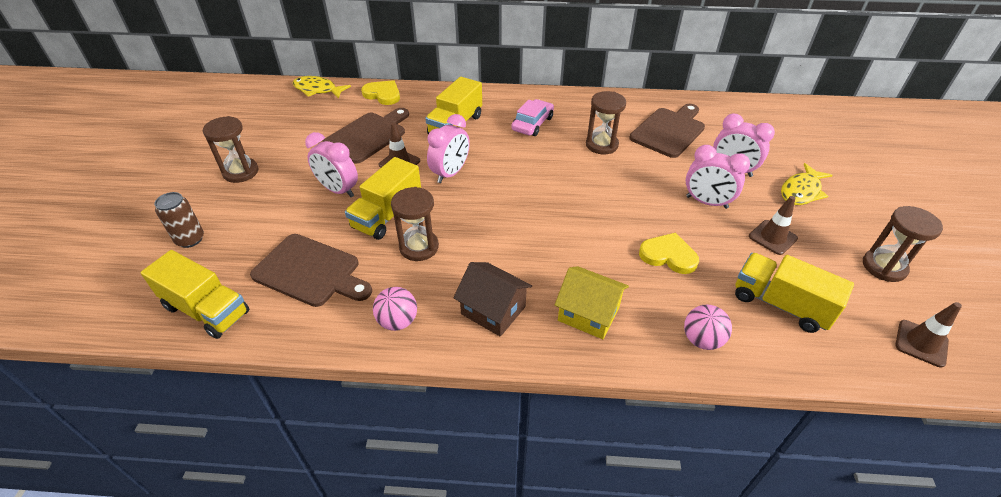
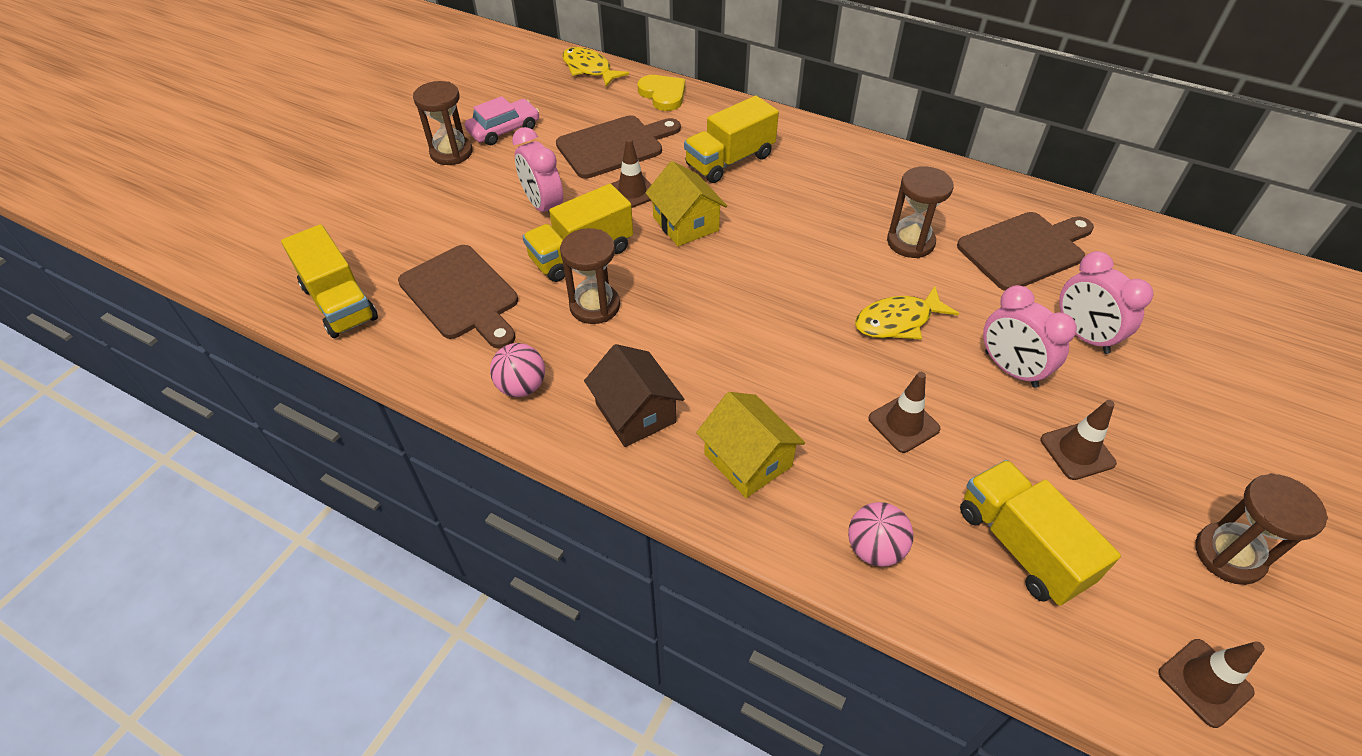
camera: 25 degrees right, 5 degrees up
brown can [154,192,204,248] -> none
pink clock [427,114,470,183] -> yellow house [645,161,727,246]
pink car [511,99,554,136] -> pink car moved to [465,96,539,145]
yellow heart [639,233,699,274] -> brown traffic cone [868,372,941,453]
yellow fish [781,163,833,205] -> yellow fish moved to [855,286,959,340]

